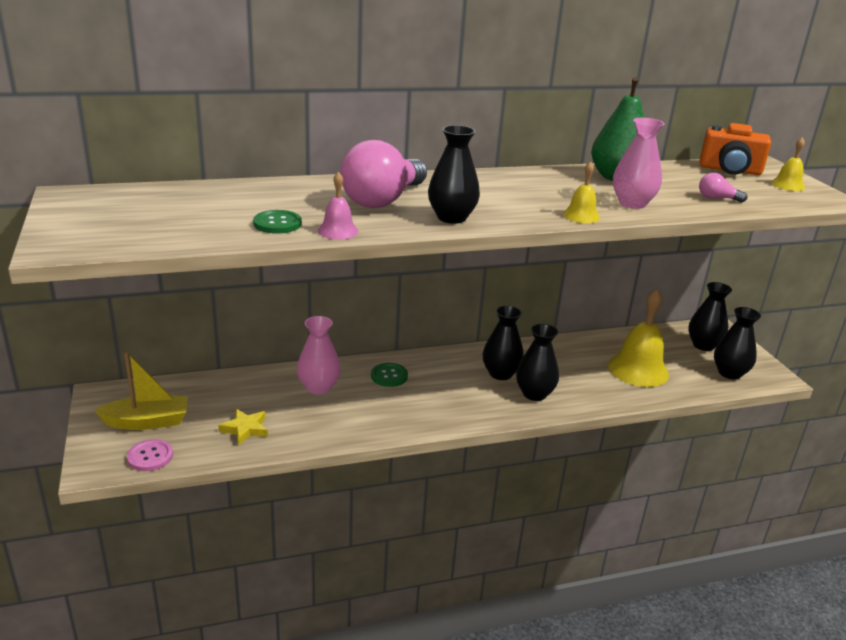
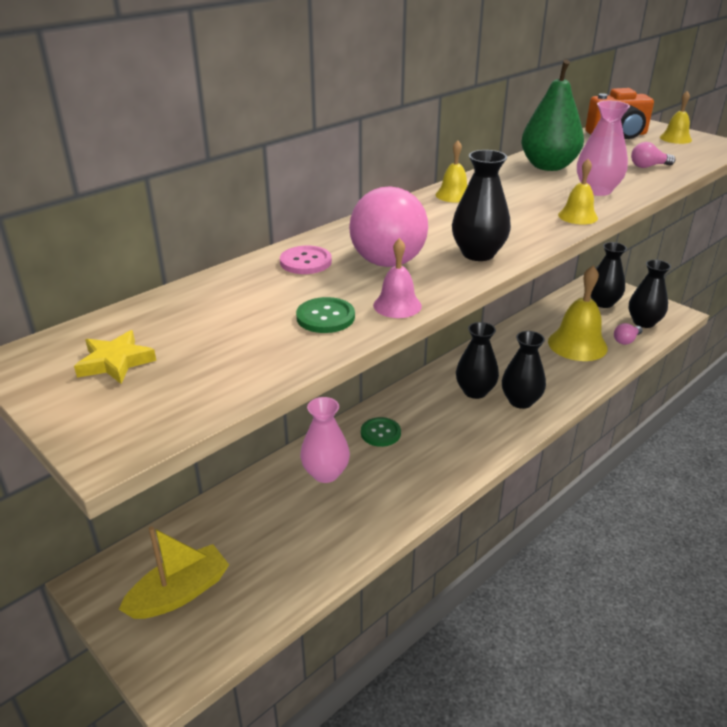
camera: 25 degrees left, 5 degrees up
pink button [127,439,173,471] -> pink button moved to [280,246,332,274]
yellow star [218,409,268,446] -> yellow star moved to [74,330,156,384]
none -> yellow bell [436,140,467,202]
none -> pink light bulb [614,323,643,345]

